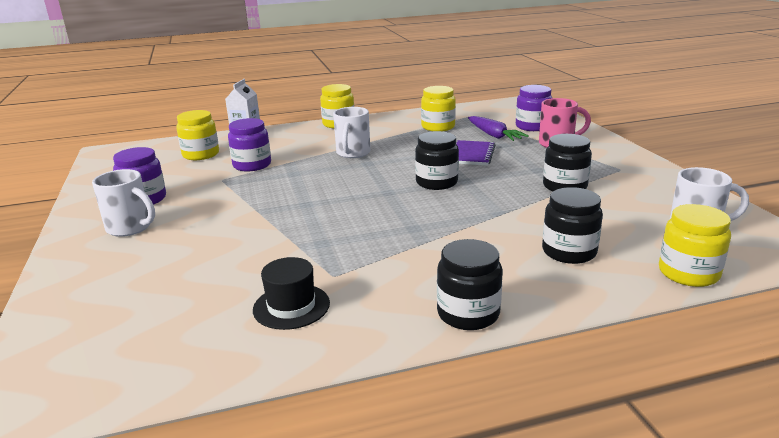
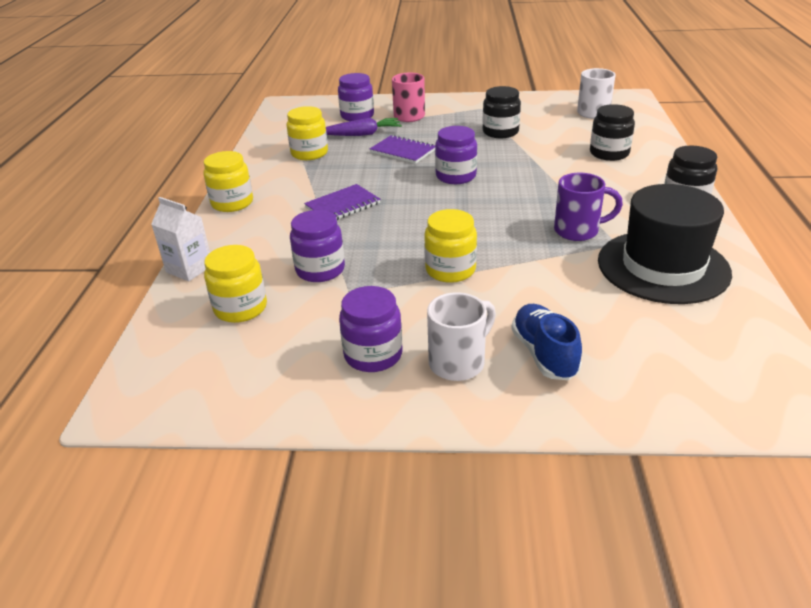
camera: 70 degrees left, 10 degrees up
black hat [253,257,330,330] -> black hat [598,184,732,304], size x1.95
white mug [333,107,370,158] -> purple notebook [304,184,381,220]
black jar [415,131,459,190] -> purple jar [435,126,477,184]
yellow jar [659,204,731,287] -> yellow jar moved to [424,209,477,283]
none -> blue shoe [511,304,582,380]
none -> purple mug [554,173,623,241]

